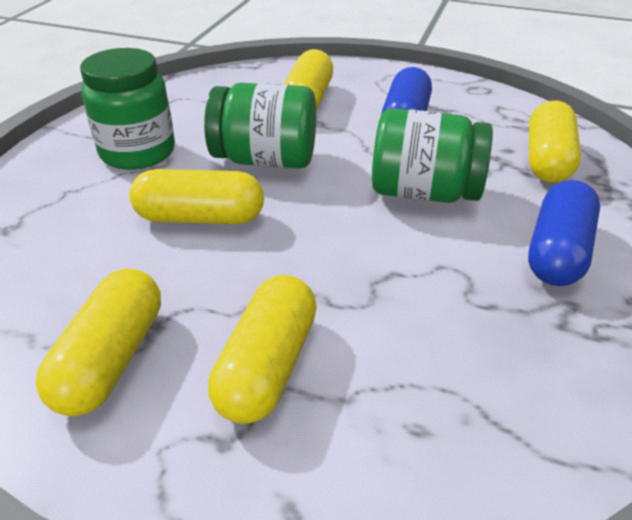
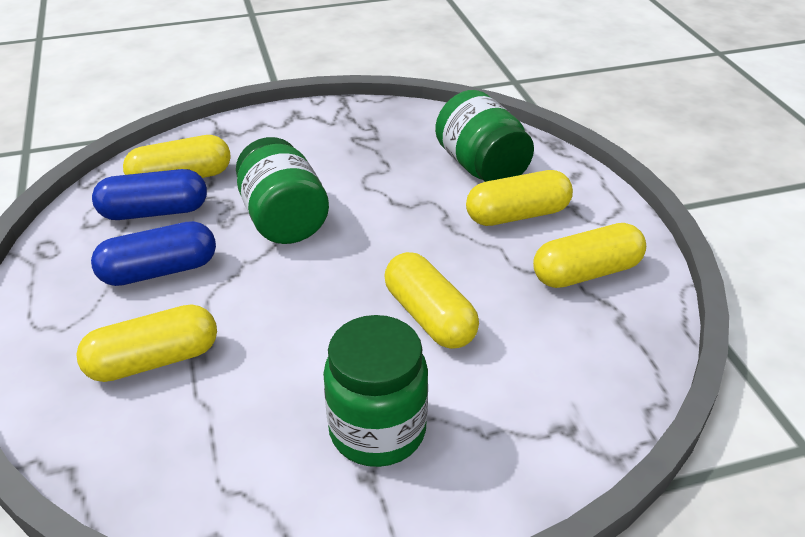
camera: 125 degrees left, 0 degrees up
green jar [204,83,316,168] -> green jar moved to [435,90,534,182]
blue capsule [528,180,600,286] -> blue capsule moved to [92,169,207,220]

